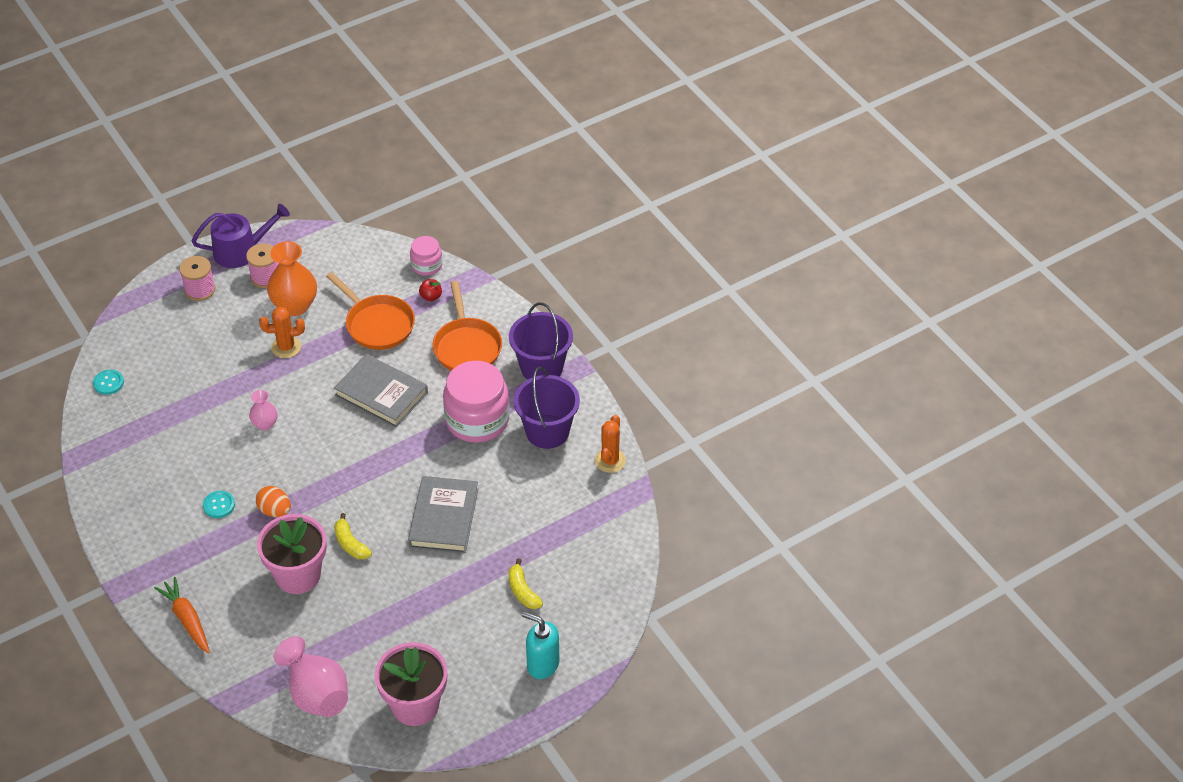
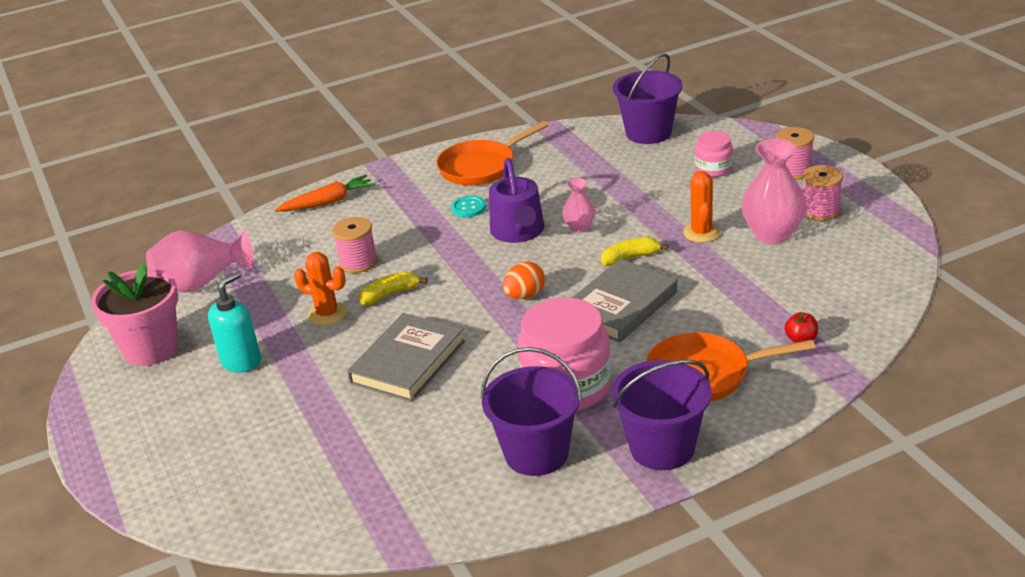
camera: 100 degrees right, 15 degrees down
turquoise button [93,370,124,395] -> purple bucket [613,54,683,144]
purple watering can [192,204,290,268] -> purple watering can moved to [489,158,544,243]
orange egg [256,486,291,517] -> orange egg moved to [503,262,545,299]
pink flower pot [257,514,327,594] -> pink spool [332,217,378,273]
orange vase [267,241,317,316] -> pink vase [742,139,807,244]
orange pan [326,272,415,350] -> orange pan moved to [436,121,549,185]
grey book [408,476,478,553] -> grey book turned 75 degrees counterclockwise [347,313,465,402]
pink jar [410,236,442,276] -> pink jar moved to [695,131,733,177]
yellow banana [509,558,543,609] -> yellow banana moved to [601,237,669,266]
turquoise soap dispenser [522,612,559,679] -> turquoise soap dispenser moved to [208,271,261,373]
orange cactus [595,415,626,473] -> orange cactus moved to [294,252,347,325]

